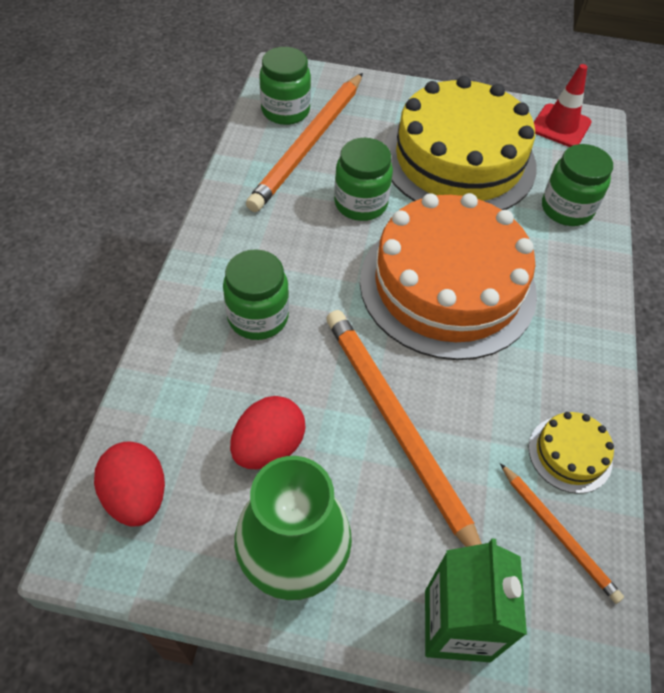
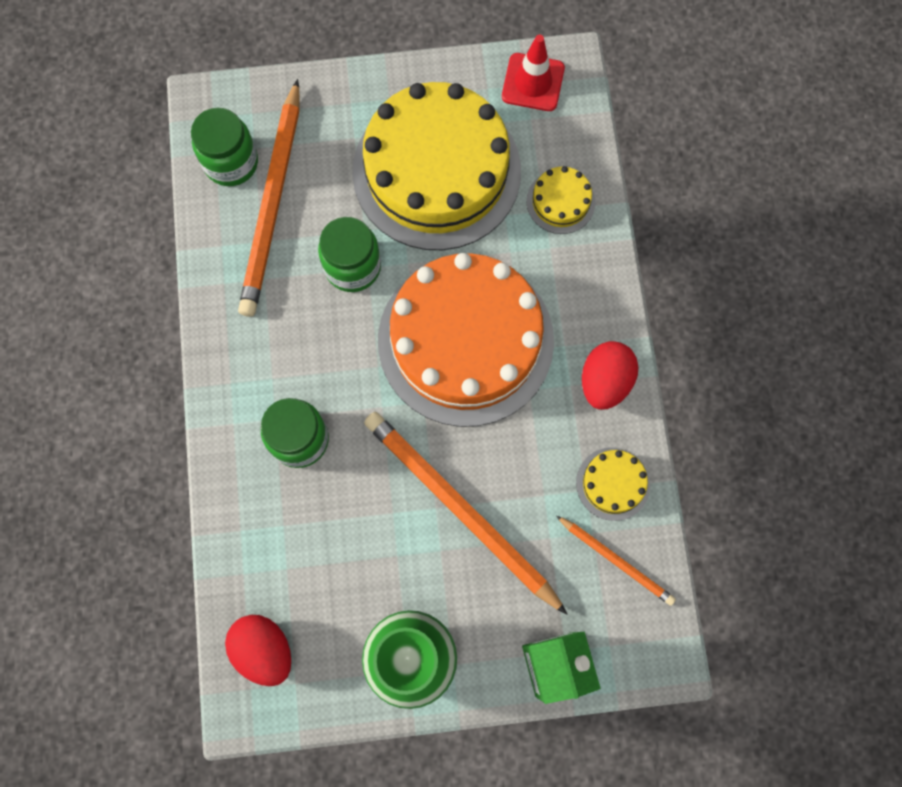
camera: 15 degrees left, 20 degrees up
red egg [230,396,306,469] -> red egg moved to [582,341,638,410]
green jar [542,144,613,226] -> yellow cake [526,166,596,234]

